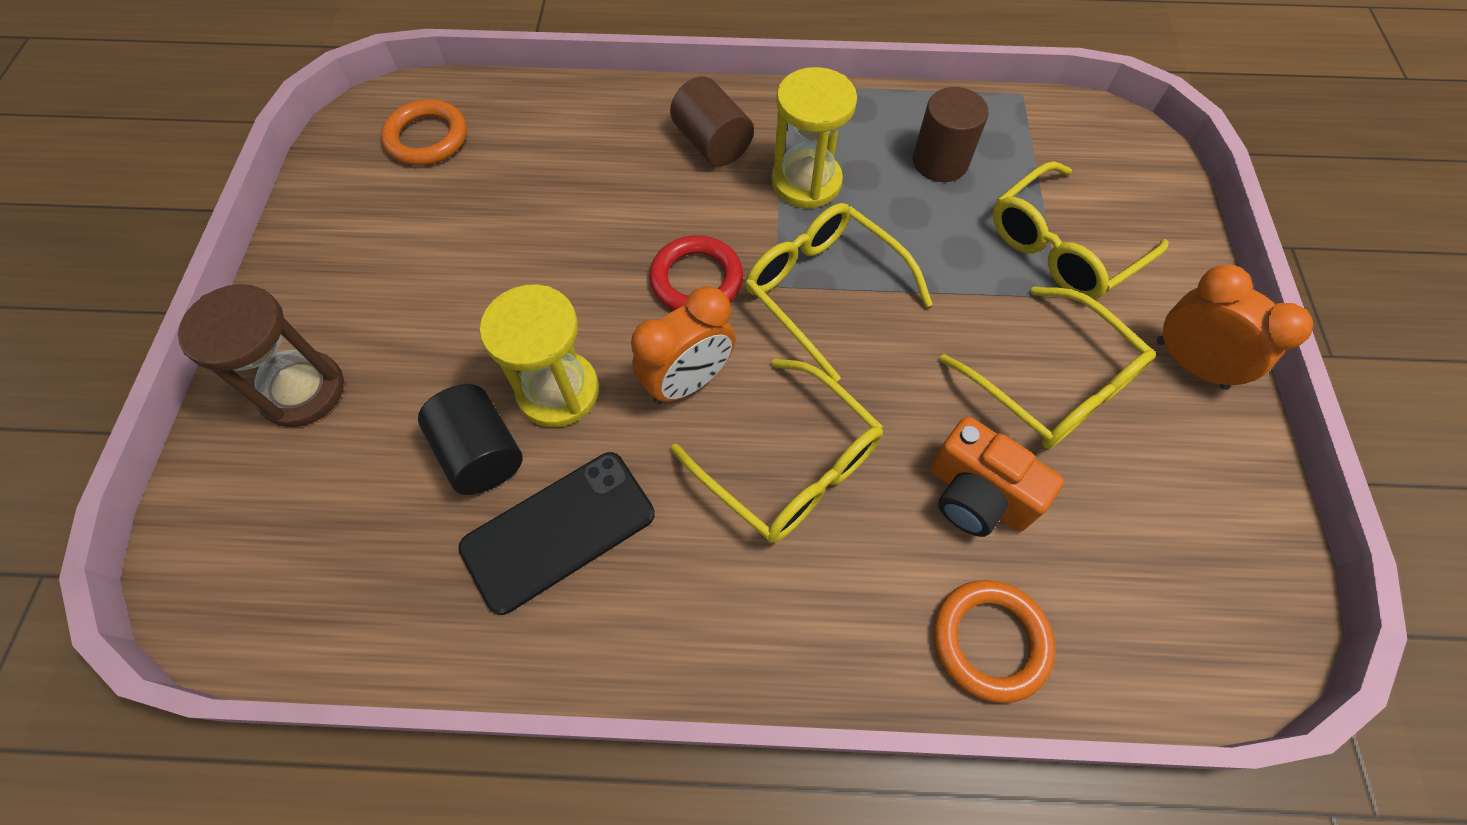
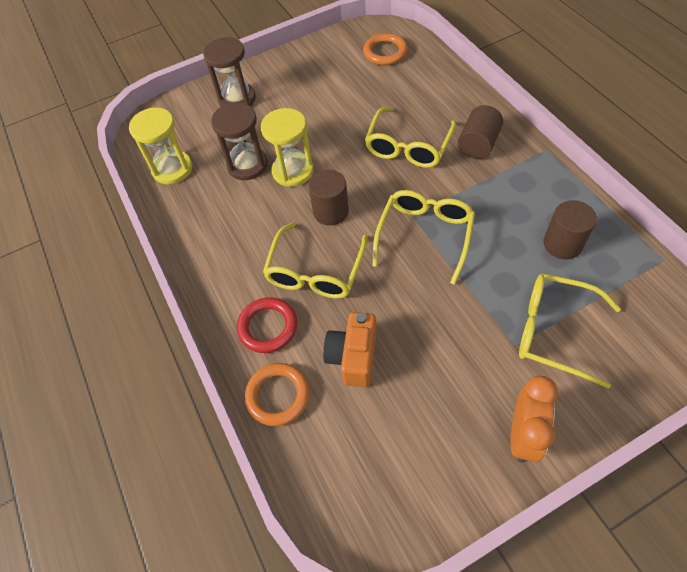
camera: 65 degrees right, 5 degrees down
black cylinder [418,384,523,495] -> brown hourglass [211,102,268,180]
black phone [458,452,655,615] -> none
orange clock [631,286,736,404] -> brown cylinder [308,170,349,225]
red ring [649,235,743,311] -> red ring moved to [237,297,297,353]
yellow hourglass [771,67,857,208] -> yellow hourglass moved to [129,107,192,185]
yellow glasses [939,287,1156,449] -> yellow glasses moved to [365,107,456,168]

